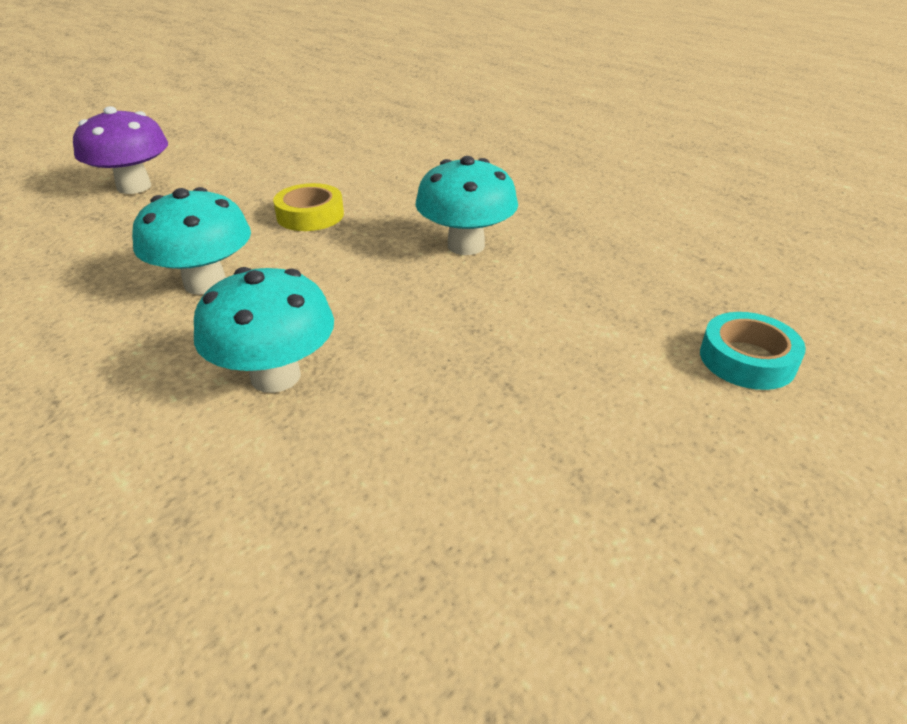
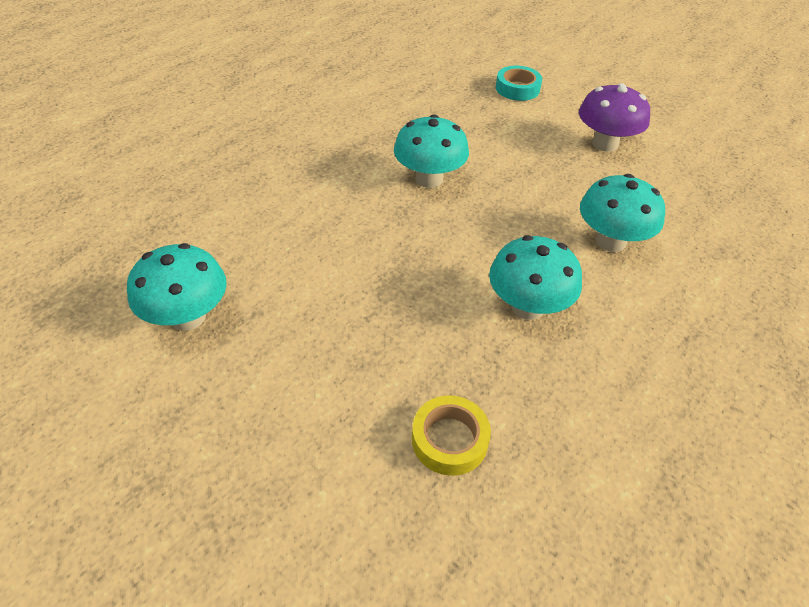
camera: 100 degrees left, 10 degrees up
purple mushroom [73,106,168,194] -> purple mushroom moved to [579,83,650,152]
yellow tape [273,183,344,231] -> yellow tape moved to [412,395,491,476]
none -> turquoise mushroom [127,243,227,331]

